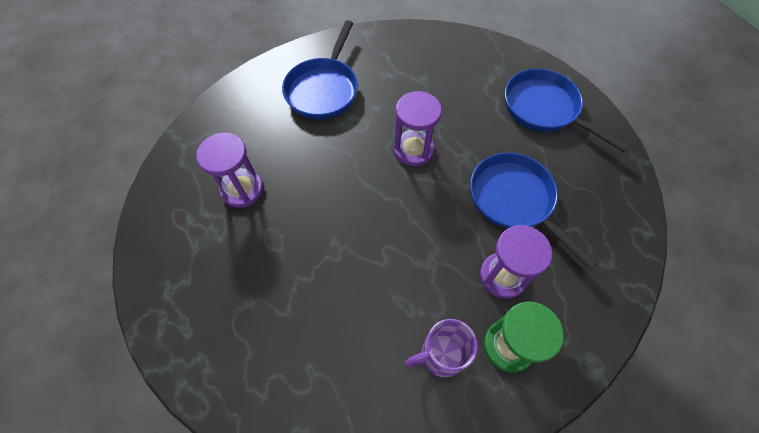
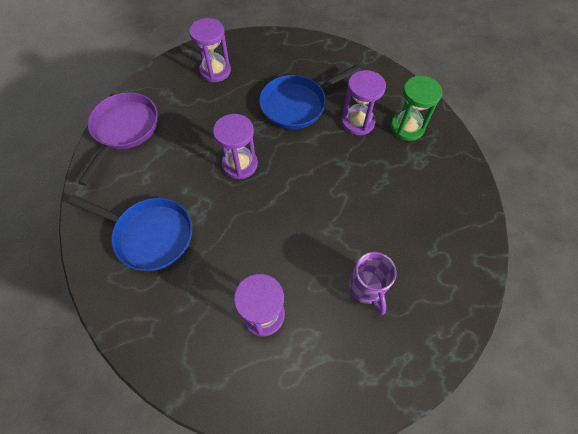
camera: 85 degrees left, 0 degrees up
purple mug [405,319,478,377] -> purple mug moved to [349,252,396,315]
blue pan [505,69,629,152] -> purple hourglass [189,18,231,83]
none -> purple pan [78,92,158,185]

